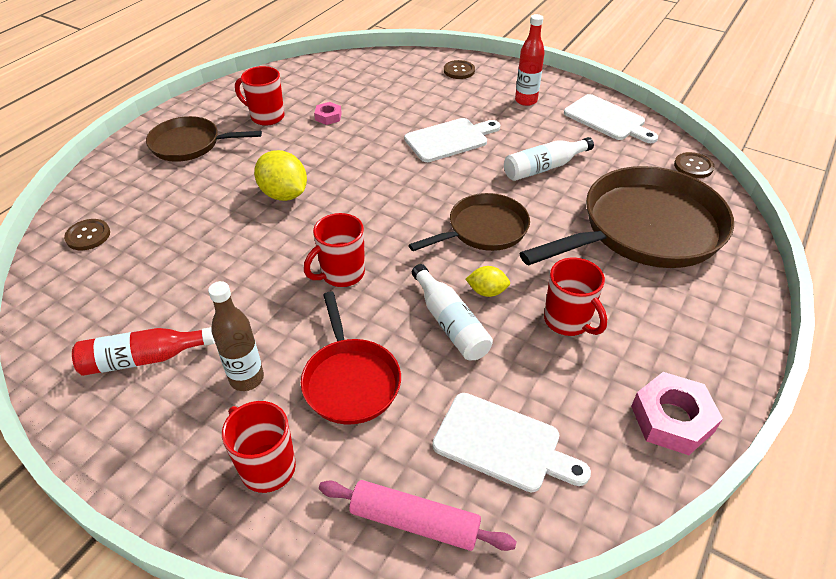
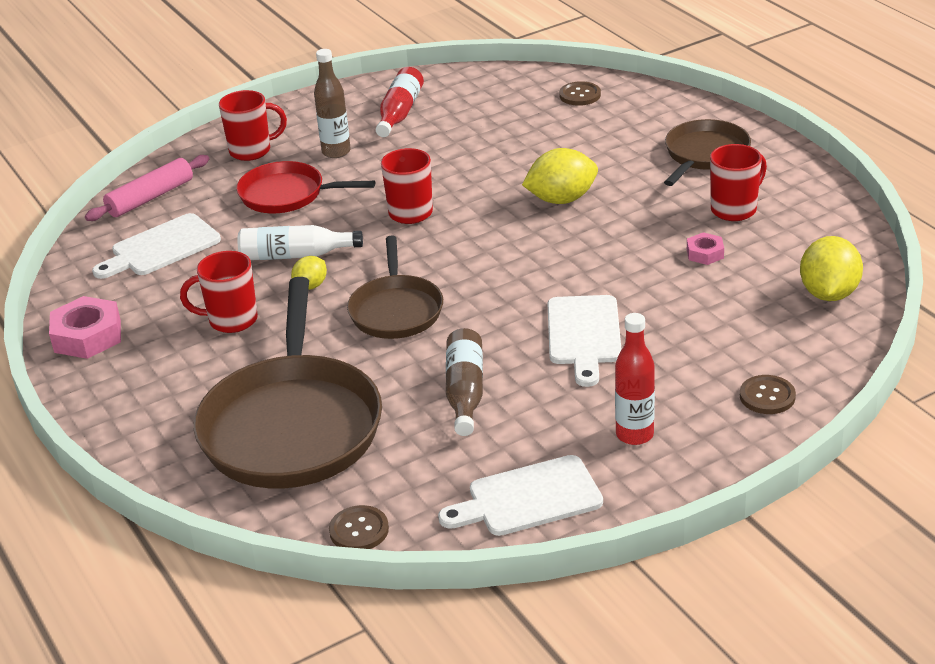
camera: 120 degrees right, 10 degrees down
white bottle [504,137,594,181] -> brown bottle [446,328,483,436]
none -> yellow lemon [800,236,863,301]

